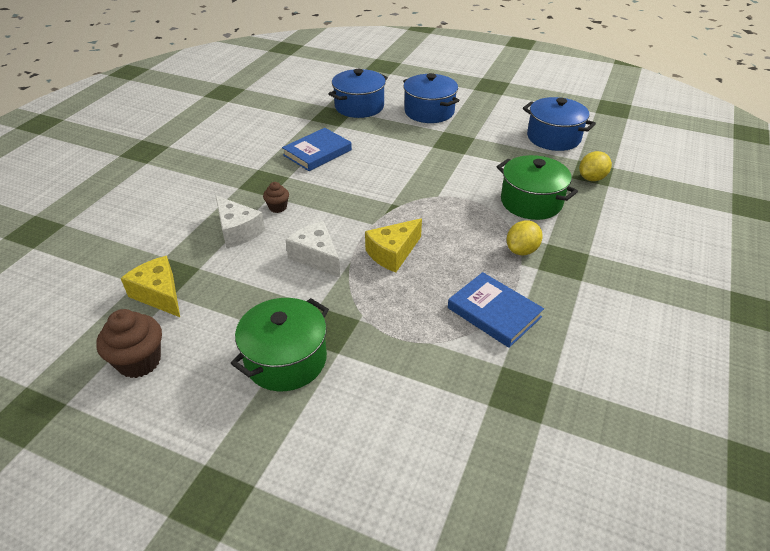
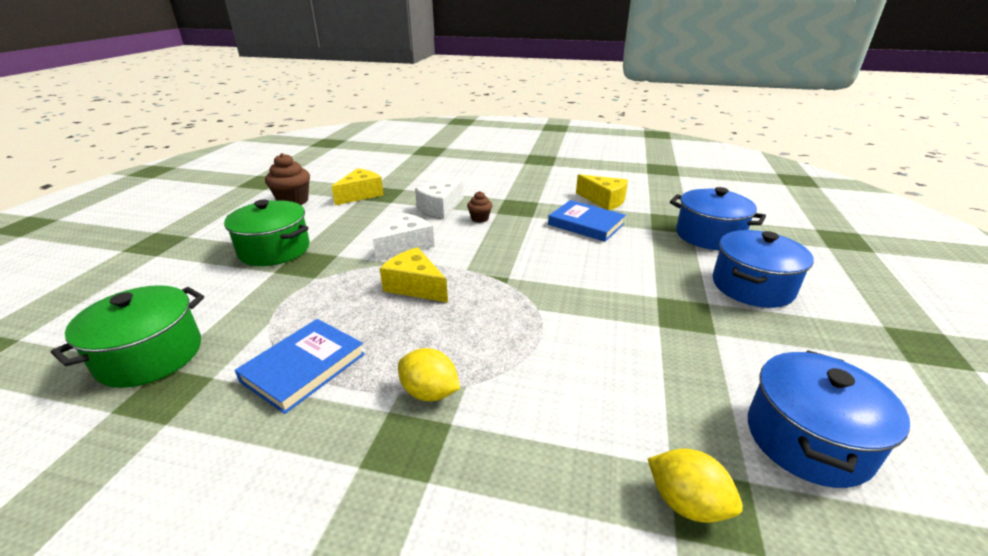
camera: 80 degrees right, 10 degrees down
green pot [497,155,578,220] -> green pot moved to [51,285,204,388]
none -> yellow cheese [576,174,628,210]

